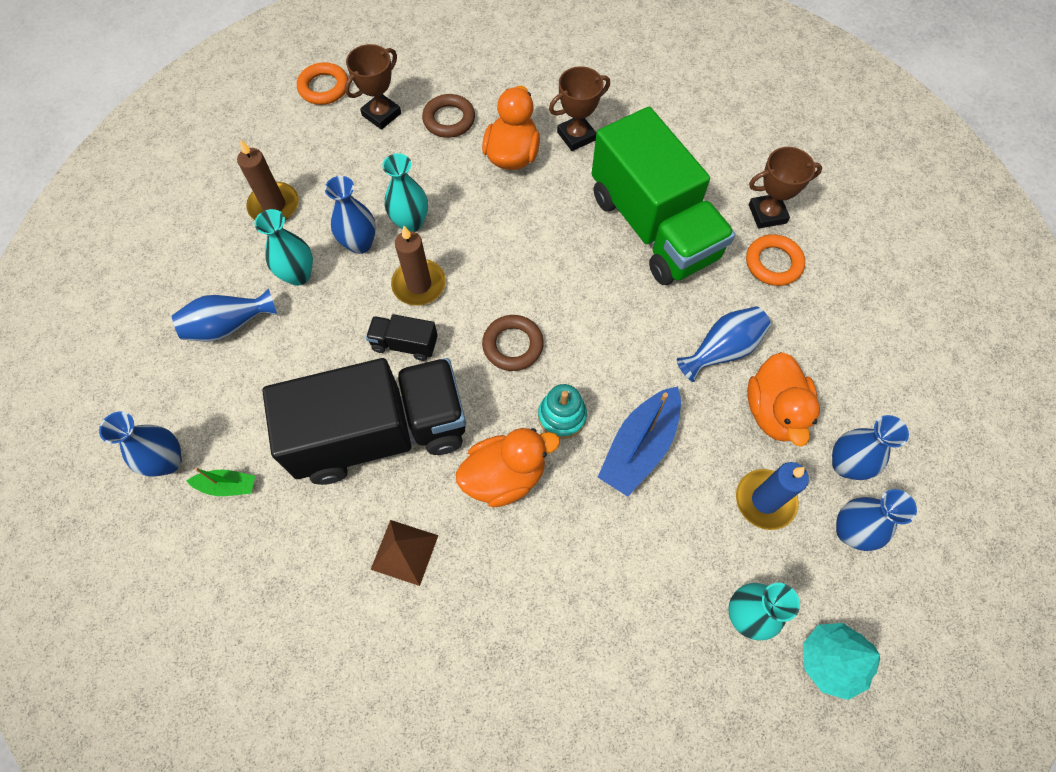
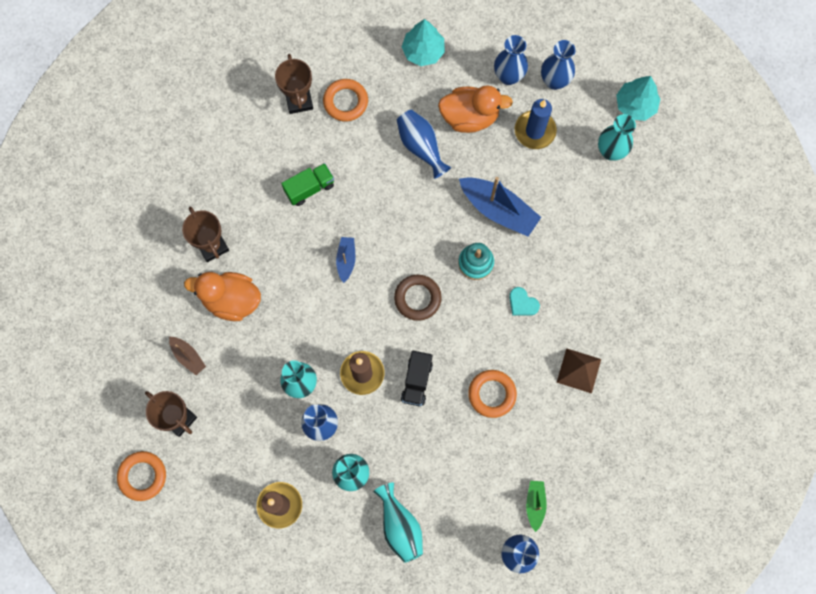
camera: 90 degrees left, 10 degrees up
blue vase [172,288,277,342] -> turquoise vase [373,482,423,563]
black truck [262,358,466,485] -> orange ring [468,370,517,418]
brown ring [422,94,475,138] -> brown boat [169,337,206,375]
orange duck [456,428,560,507] -> turquoise heart [509,287,540,316]
green truck [592,107,735,285] -> green truck [281,163,334,206], size x0.40
none -> blue boat [336,237,356,283]
none -> turquoise tree [402,19,445,66]

